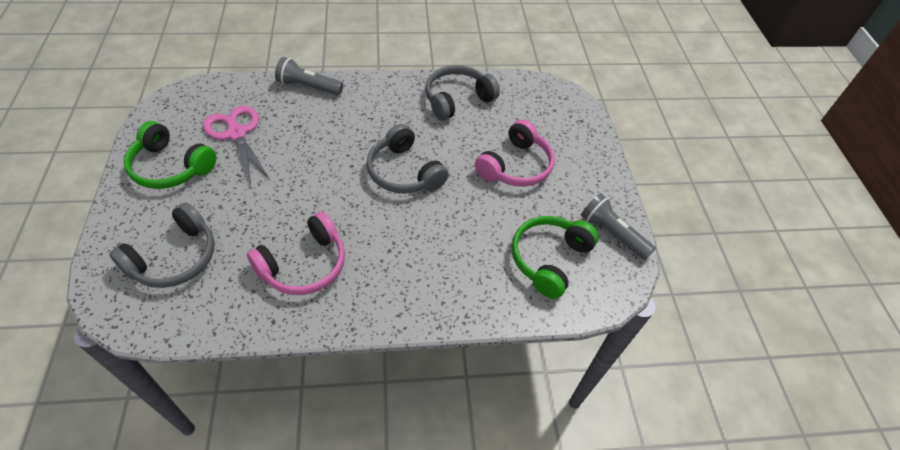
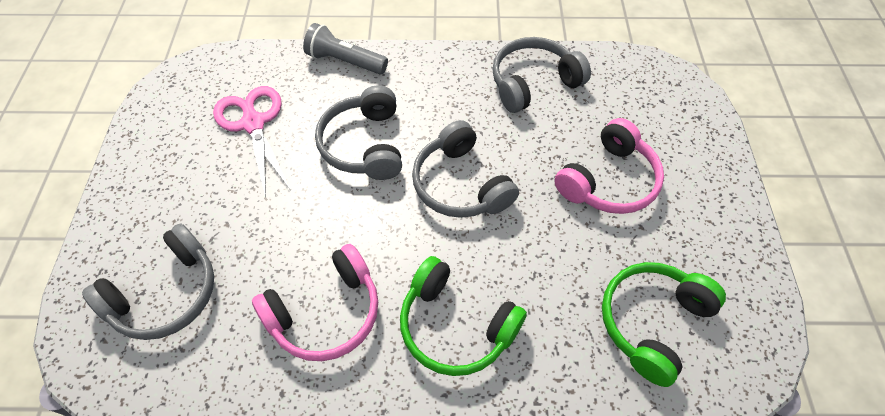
camera: 10 degrees right, 5 degrees up
green headphones [124,121,216,189] -> green headphones moved to [400,256,527,376]
grey flashlight [581,193,656,260] -> none
none -> grey headphones [315,85,402,180]

